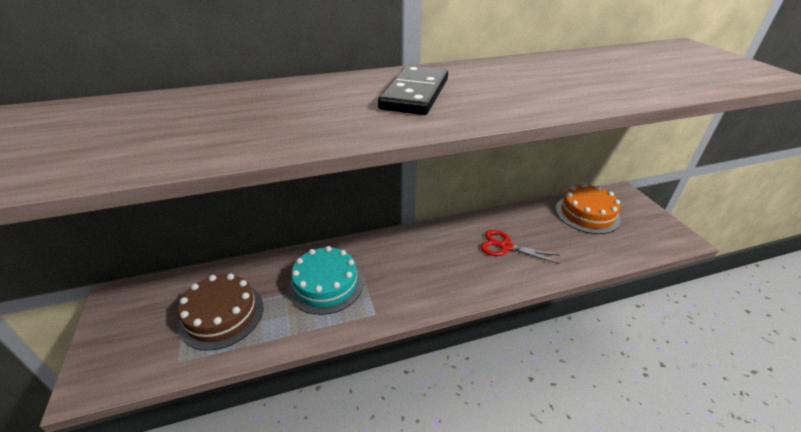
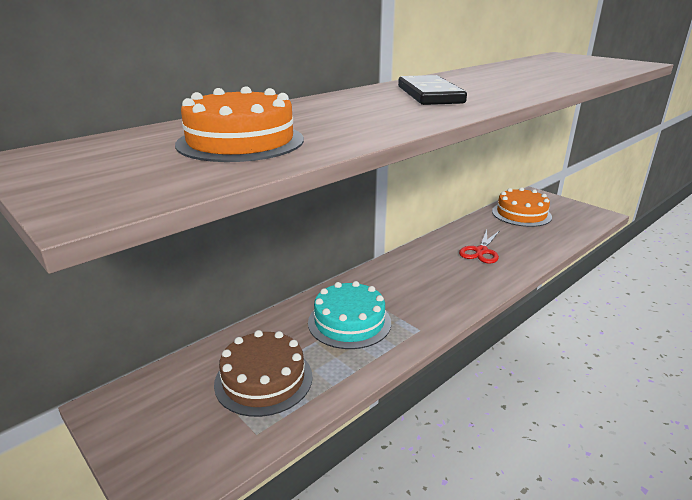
camera: 25 degrees left, 10 degrees down
red scissors [480,230,560,264] -> red scissors turned 60 degrees counterclockwise [459,230,499,263]
none -> orange cake [175,86,304,162]

